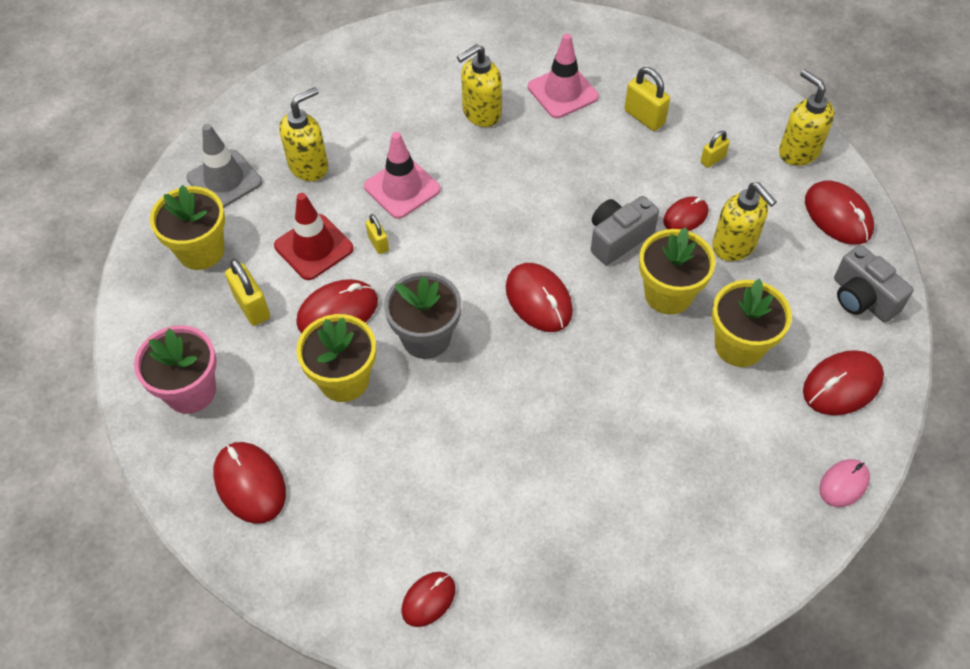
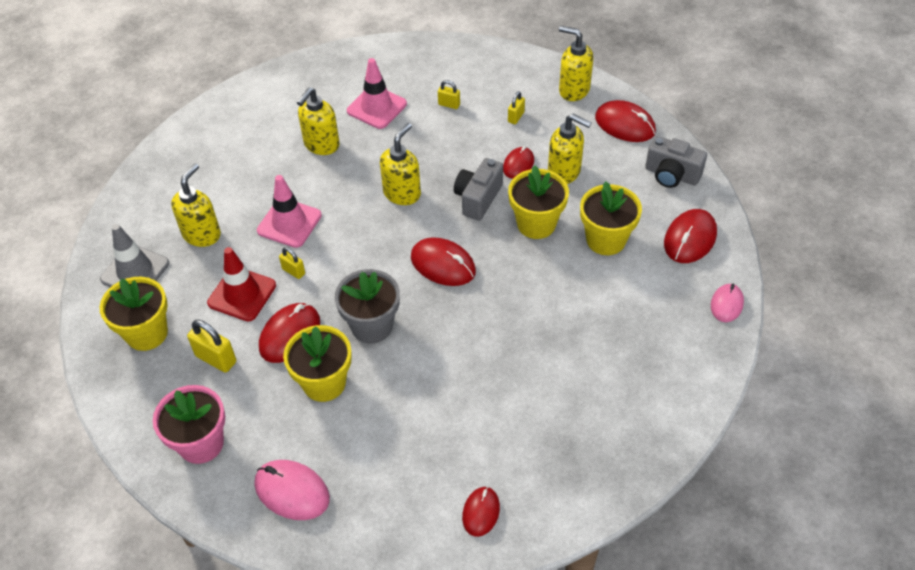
camera: 25 degrees left, 5 degrees down
red mouse [213,442,286,524] -> pink mouse [254,460,330,520]
yellow padlock [624,67,670,131] -> yellow padlock [438,80,460,109], size x0.60
none -> yellow soap dispenser [380,123,421,205]

